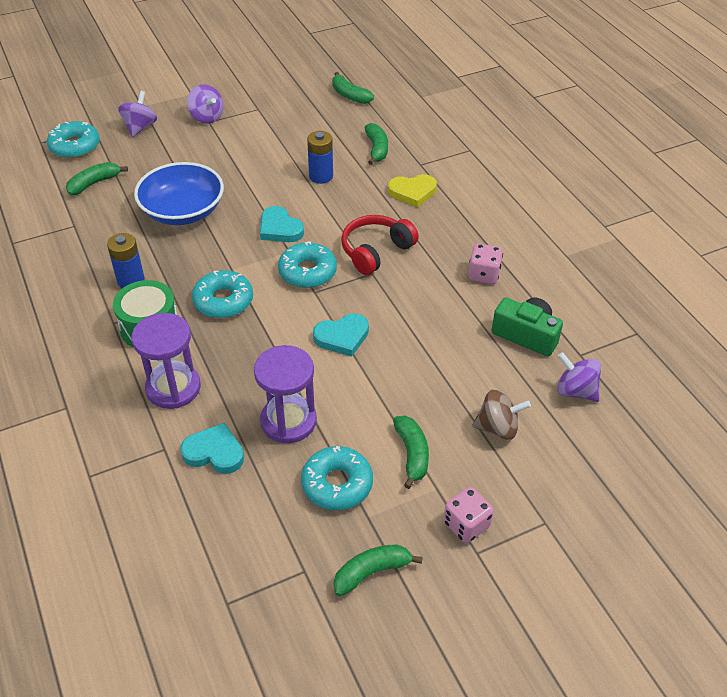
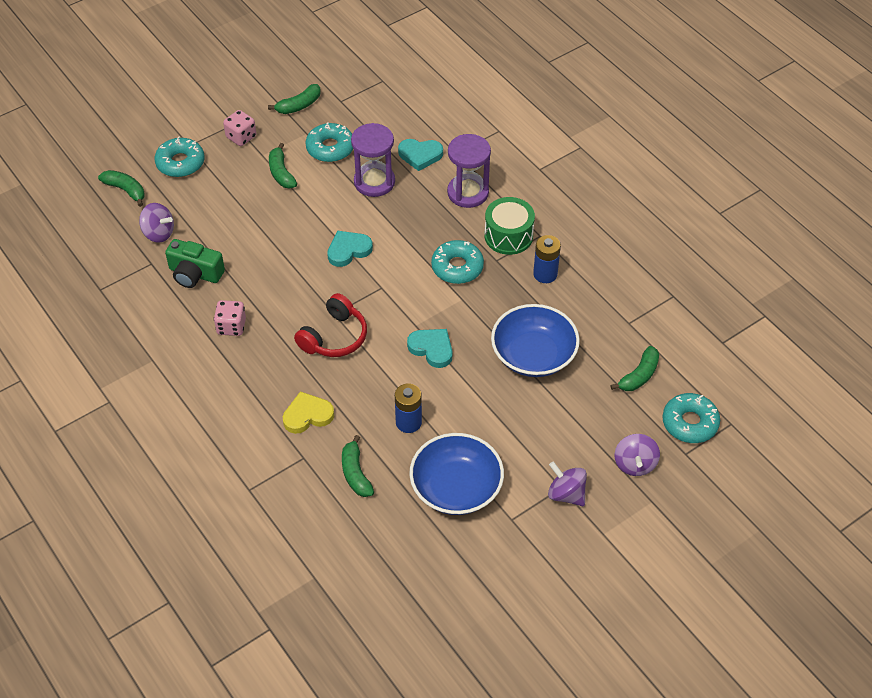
camera: 170 degrees right, 5 degrees up
turquoise donut [278,241,337,288] -> turquoise donut moved to [155,137,205,177]
green banana [332,72,374,104] -> green banana moved to [98,170,145,207]
brown spinning top [472,390,531,440] -> none
none -> blue bowl [409,433,504,515]

